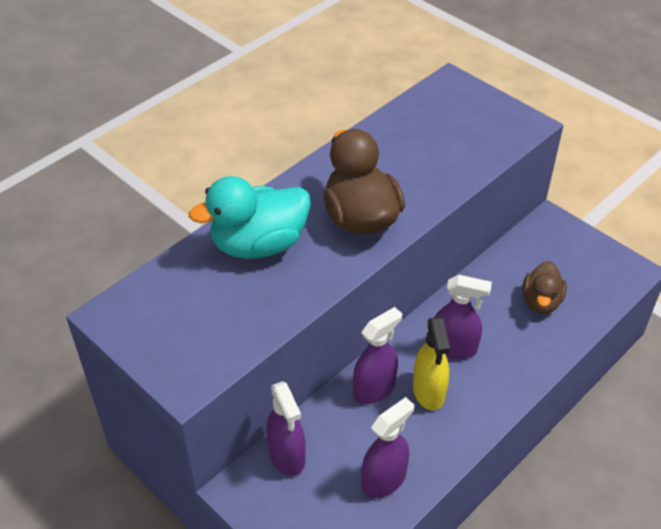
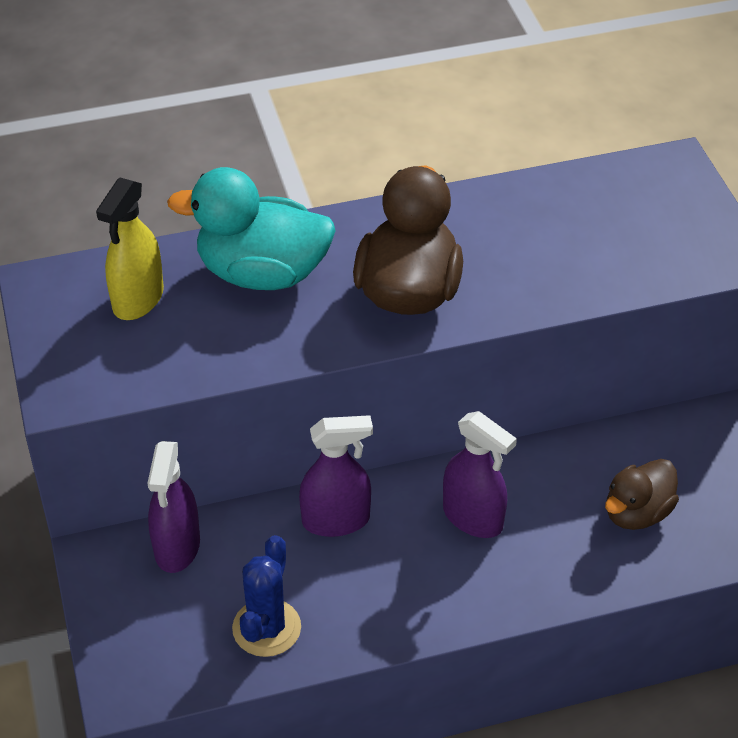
camera: 30 degrees right, 0 degrees up
purple spray bottle [361,397,414,498] -> blue cactus [232,535,301,657]
yellow spray bottle [413,317,450,410] -> yellow spray bottle moved to [96,178,164,320]

